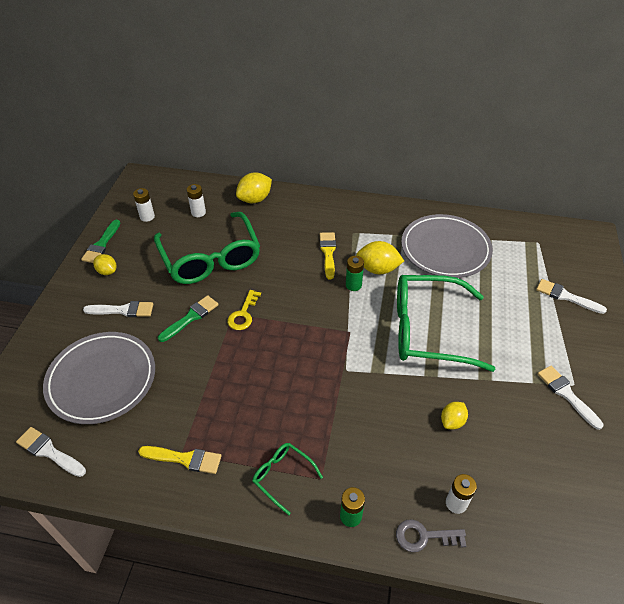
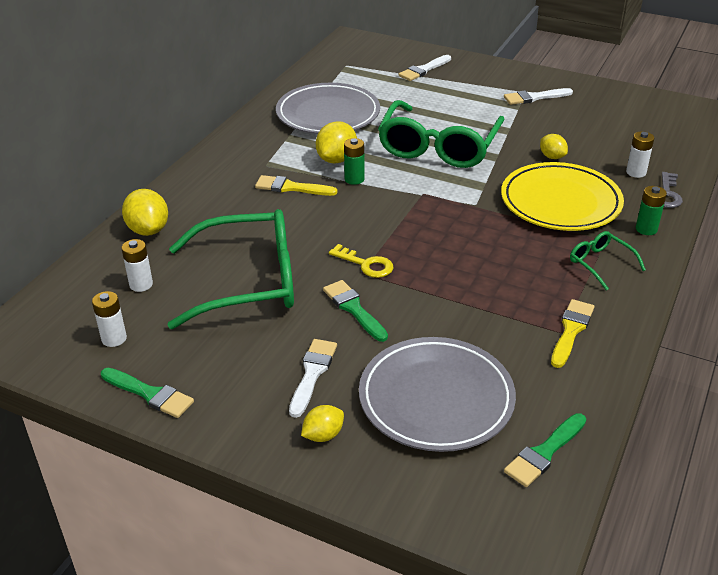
camera: 75 degrees left, 10 degrees down
white brush [16,427,86,477] -> green brush [504,413,586,487]
yellow lemon [93,254,116,275] -> yellow lemon moved to [301,405,344,442]
green glasses [252,443,323,515] -> green glasses turned 90 degrees clockwise [570,231,646,291]
none -> yellow plate [501,162,624,231]

